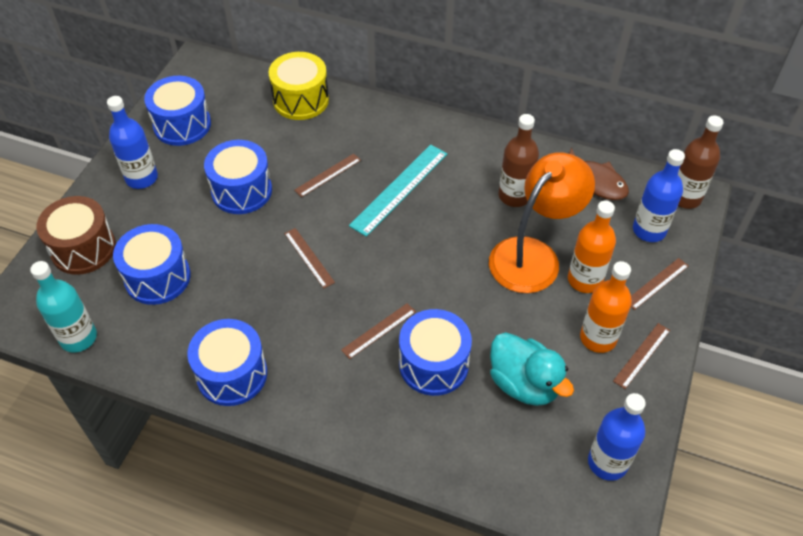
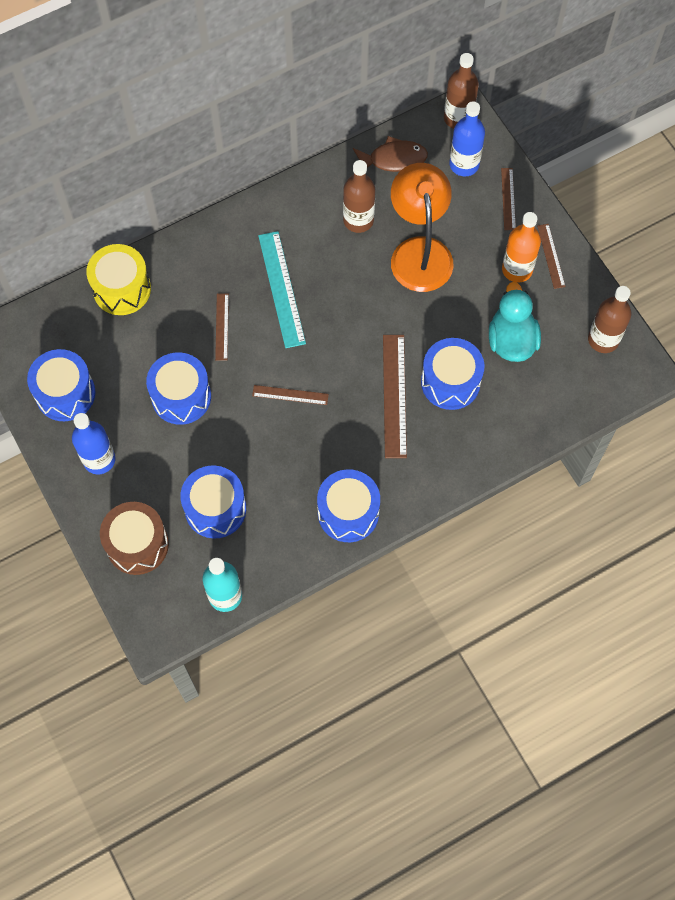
camera: 50 degrees left, 15 degrees up
brown ruler [341,303,416,359] -> brown ruler [383,335,407,458], size x1.77
turquoise duck [490,333,574,406] -> turquoise duck turned 90 degrees counterclockwise [489,282,541,362]
orange bottle [568,201,616,293] -> none
blue bottle [588,393,646,481] -> brown bottle [588,286,631,353]

